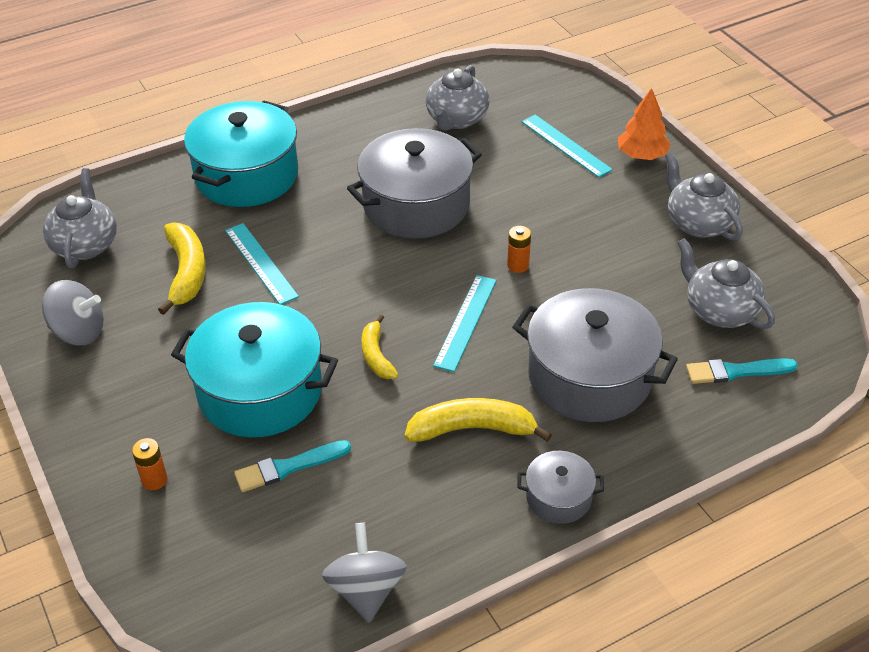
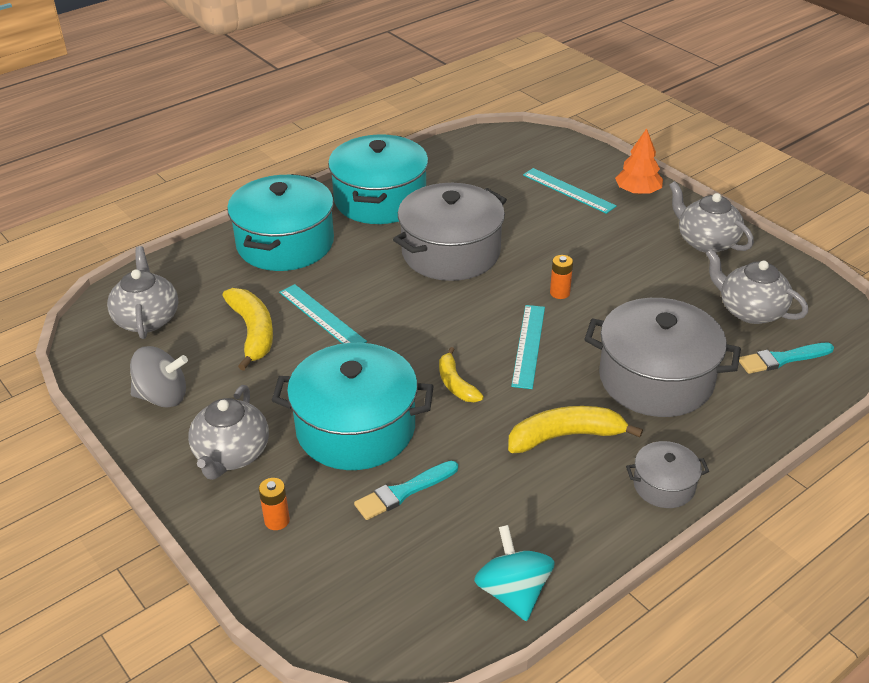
camera: 10 degrees left, 5 degrees down
grey spinning top [322,523,407,623] -> turquoise spinning top [474,525,555,621]
grey teapot [426,65,489,131] -> grey teapot moved to [188,385,269,480]
none -> turquoise pot [328,134,429,224]

